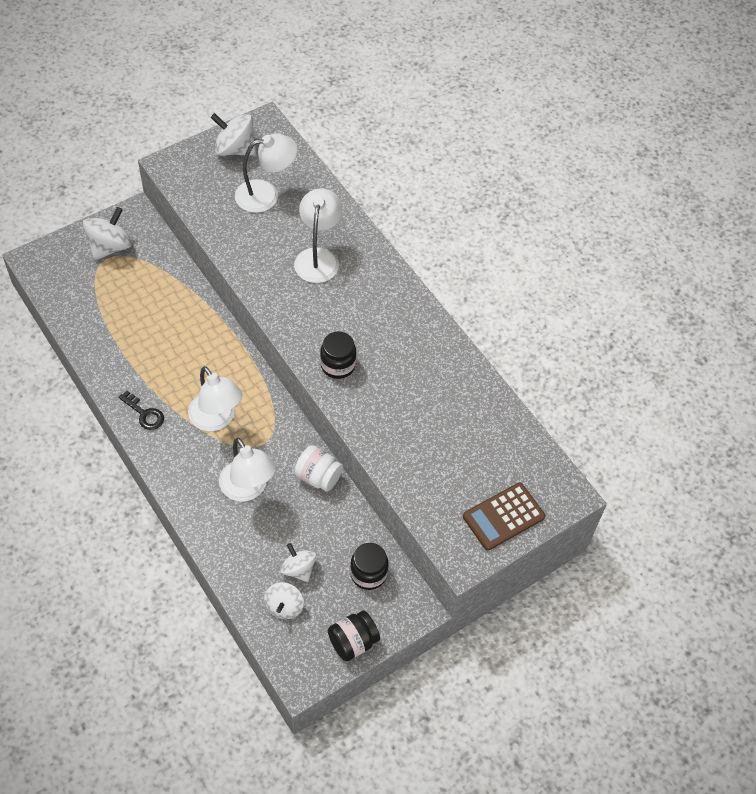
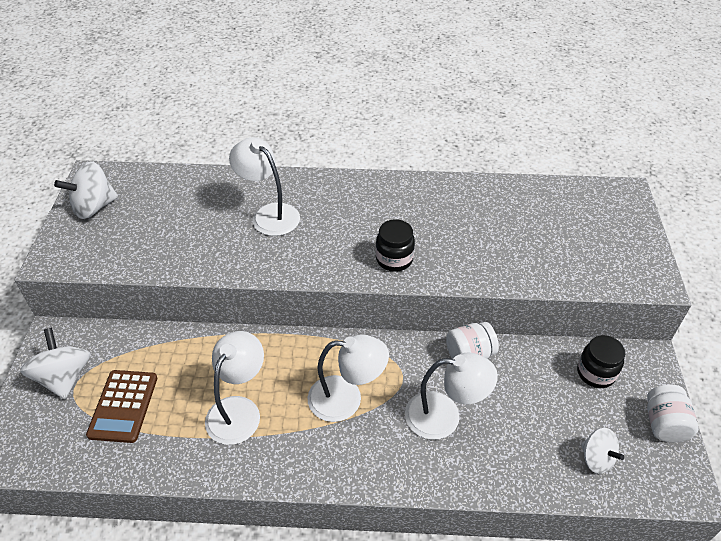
camera: 50 degrees left, 10 degrees down
black key [118,391,164,430] -> none
white lamp [235,133,297,213] -> white lamp moved to [205,331,264,445]
white spinning top [280,543,316,582] -> none
black jar [328,610,380,661] -> white jar [647,384,699,442]
brown calculator [463,483,545,551] -> brown calculator moved to [86,370,157,443]

